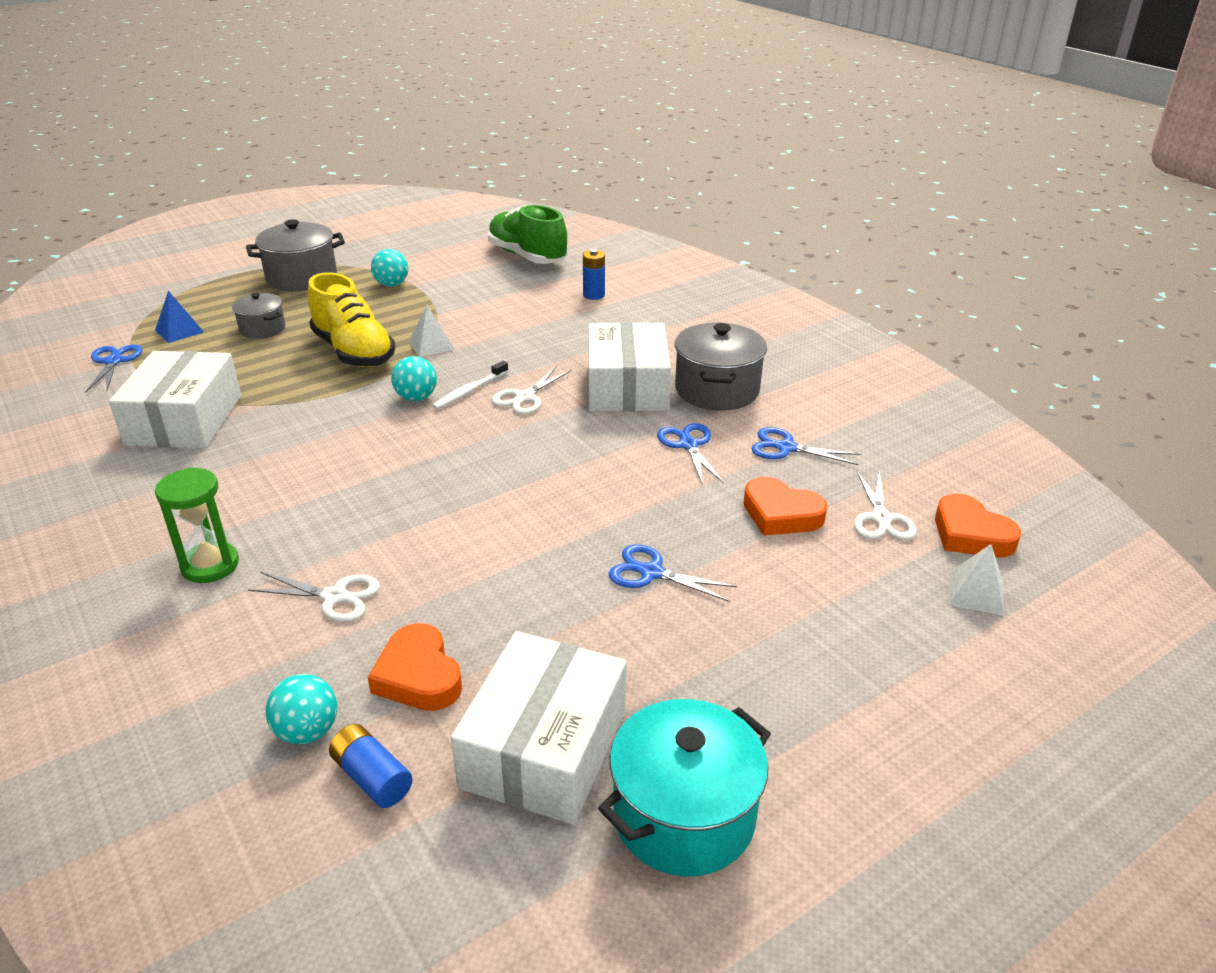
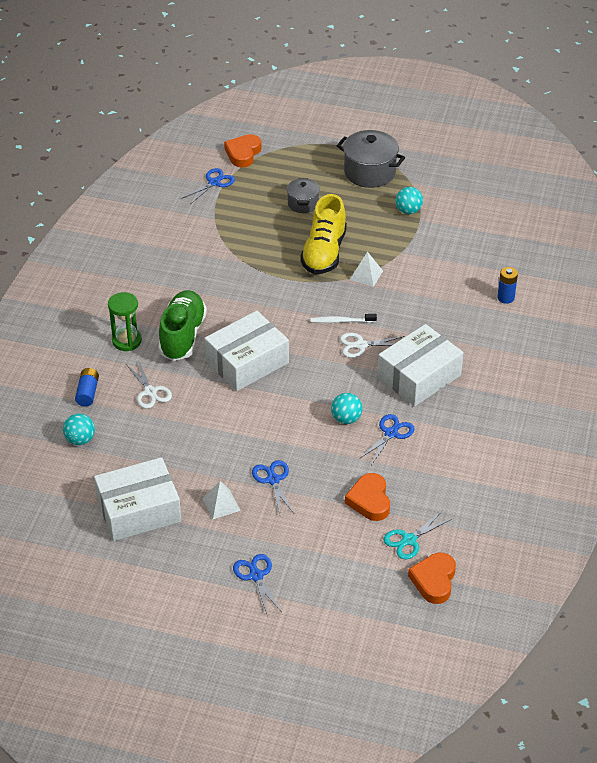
camera: 50 degrees right, 10 degrees up
white box [109,351,241,448] -> white box moved to [204,311,289,391]
blue pyramid [155,291,204,343] -> none
blue battery [329,724,413,808] -> blue battery moved to [75,368,99,406]
orange heart [368,623,462,711] -> orange heart moved to [224,134,262,168]
turquoise ball [391,356,437,401] -> turquoise ball moved to [331,393,362,424]
green shoe [488,205,567,264] -> green shoe moved to [158,290,207,361]
turquoise pot [598,699,771,876] -> none
grey pot [675,322,767,411] -> none
blue scissors [751,427,861,465] -> blue scissors moved to [233,554,282,614]
white scissors [854,471,917,540] -> turquoise scissors [383,511,452,559]
white pyramid [949,544,1004,616] -> white pyramid moved to [202,481,241,519]

